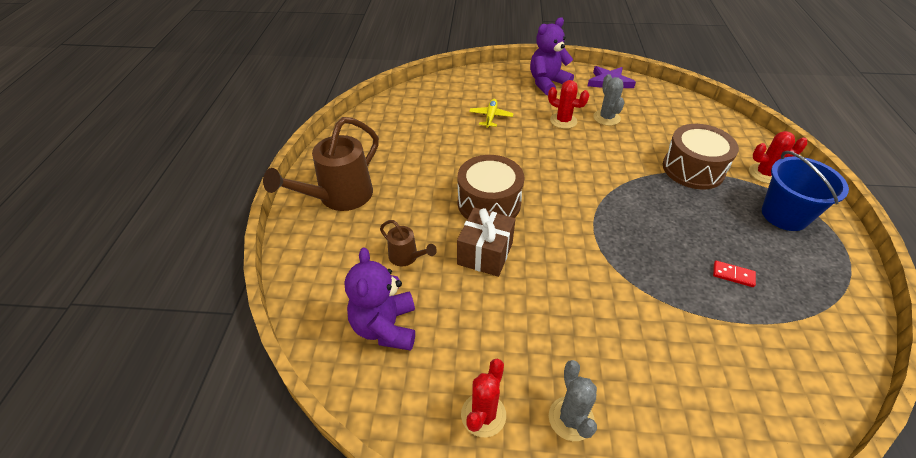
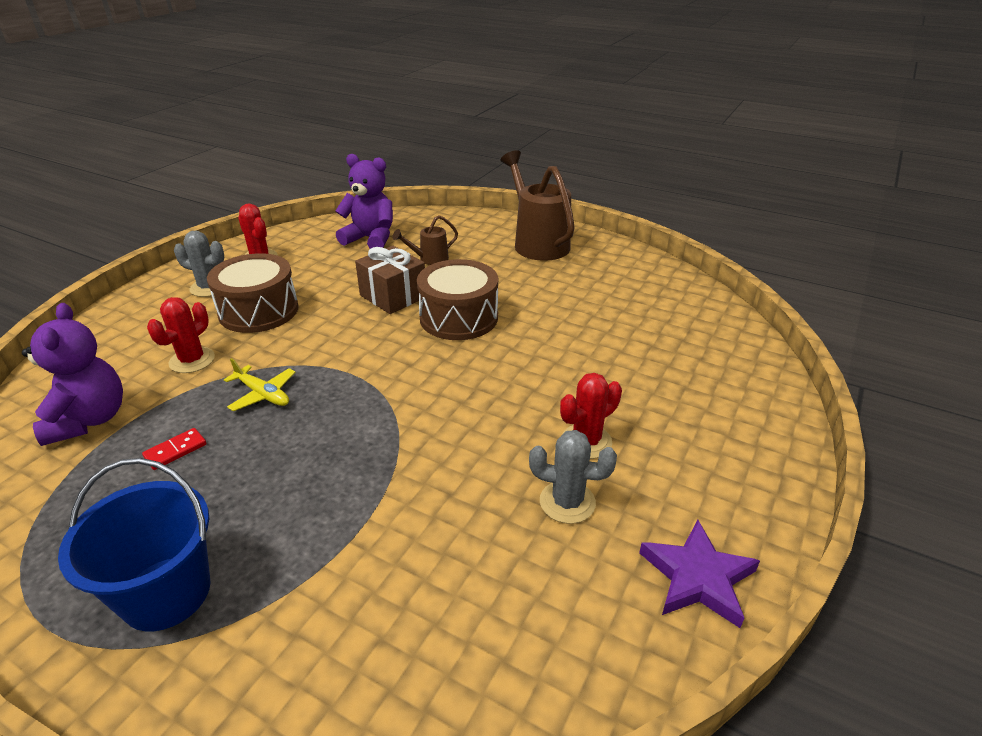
camera: 115 degrees right, 10 degrees down
yellow plane [469,99,513,128] -> yellow plane moved to [224,358,295,411]
purple teddy bear [530,17,574,95] -> purple teddy bear moved to [22,303,123,446]
brown drum [663,124,739,189] -> brown drum moved to [207,253,299,333]
red cactus [749,131,807,184] -> red cactus moved to [147,297,215,373]

